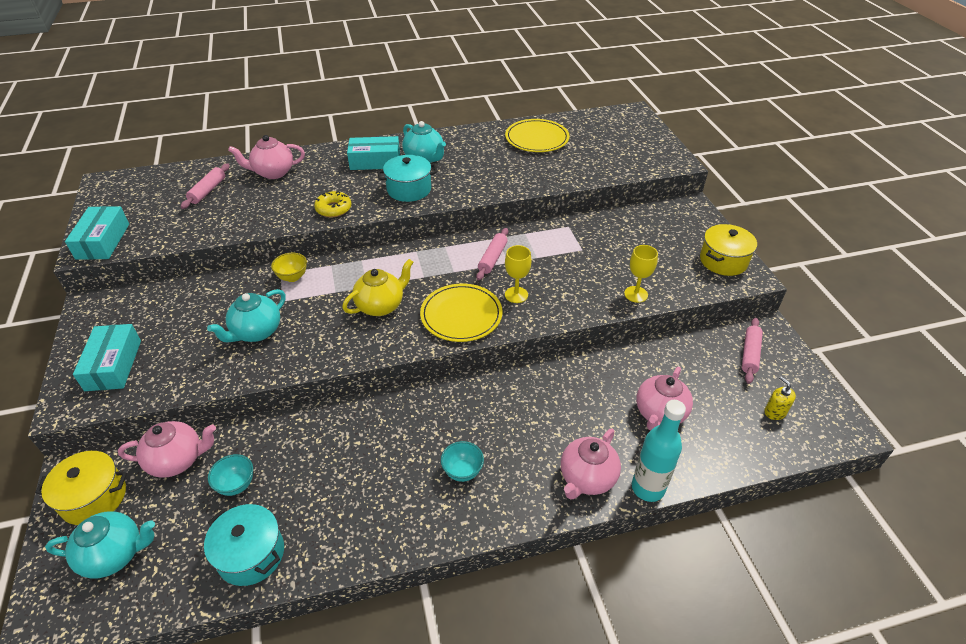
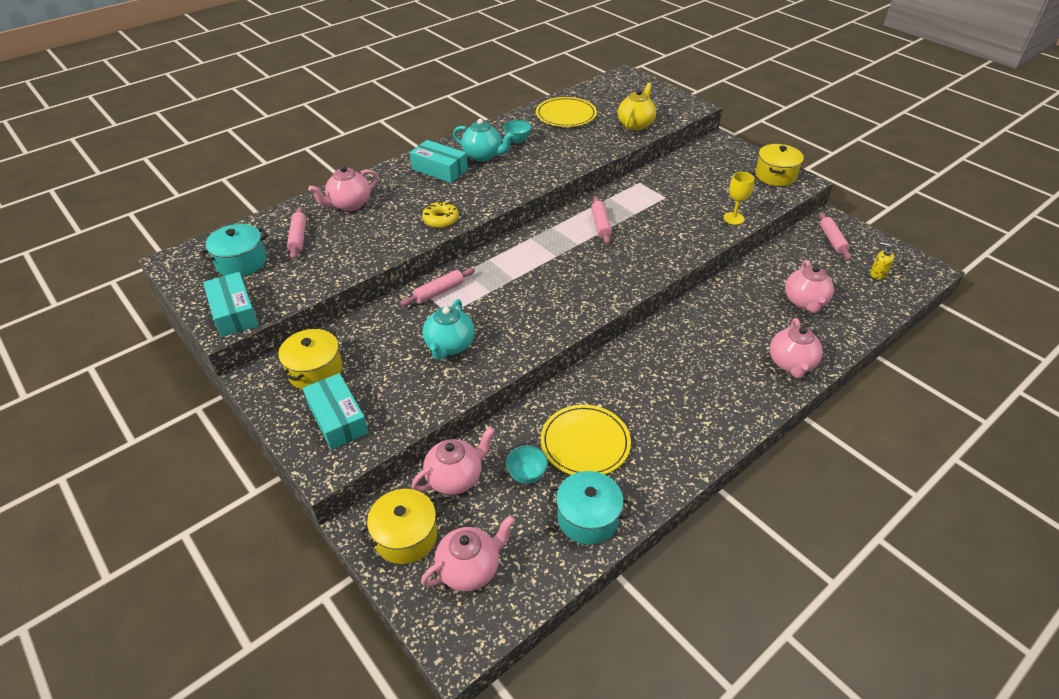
camera: 25 degrees left, 0 degrees up
turquoise teapot [45,511,155,579] -> pink teapot [421,515,515,591]
yellow bowl [271,253,307,282] -> pink rolling pin [400,268,475,306]
yellow teapot [342,259,413,316] -> yellow teapot moved to [618,83,656,131]
turquoise box [347,136,400,170] -> turquoise box turned 60 degrees clockwise [410,140,468,183]
turquoise pot [377,155,438,202] -> turquoise pot moved to [200,224,269,277]
yellow plate [420,284,502,342] -> yellow plate moved to [541,405,631,475]
turquoise bowl [441,441,484,482] -> turquoise bowl moved to [503,120,532,144]
yellow goblet [505,245,531,303] -> none
turquoise bottle [632,400,686,502] -> none
none -> yellow pot [278,328,343,390]

